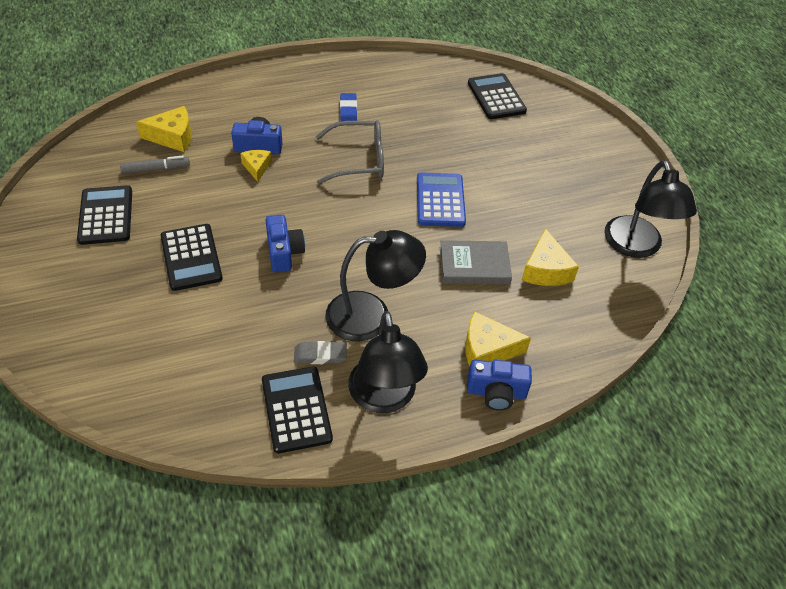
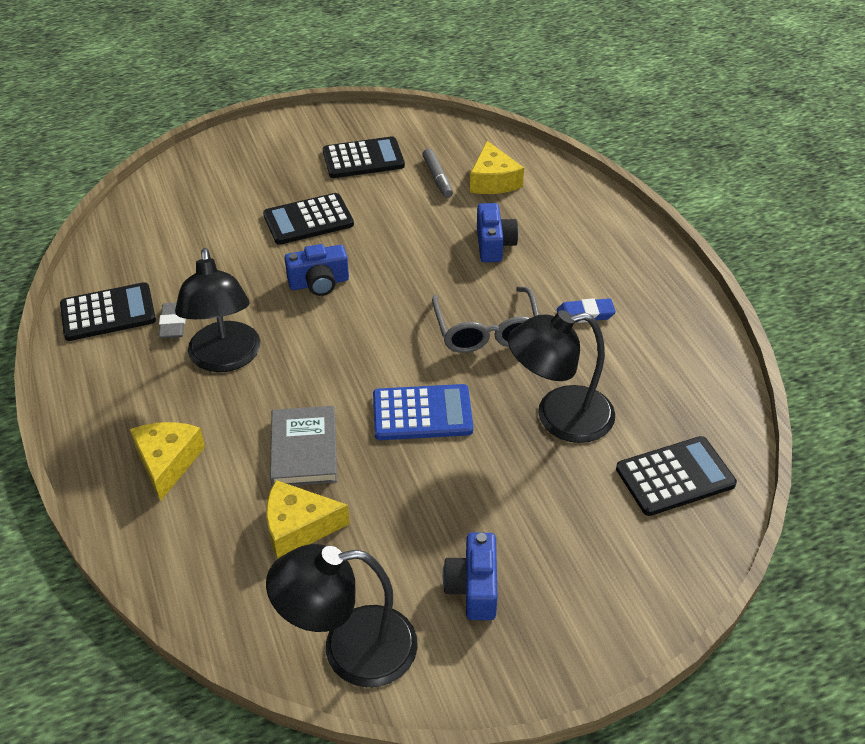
camera: 90 degrees right, 5 degrees down
yellow cheese [240,150,272,182] -> none
black lamp [348,311,428,413] -> black lamp moved to [508,310,615,443]
blue camera [467,360,532,411] -> blue camera moved to [443,532,498,620]

